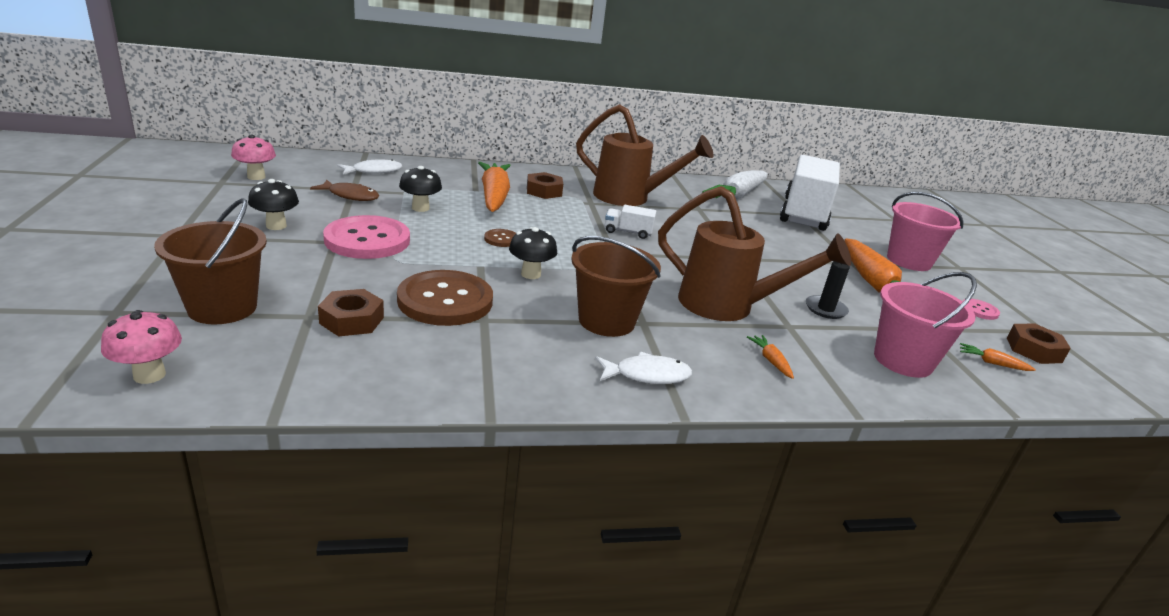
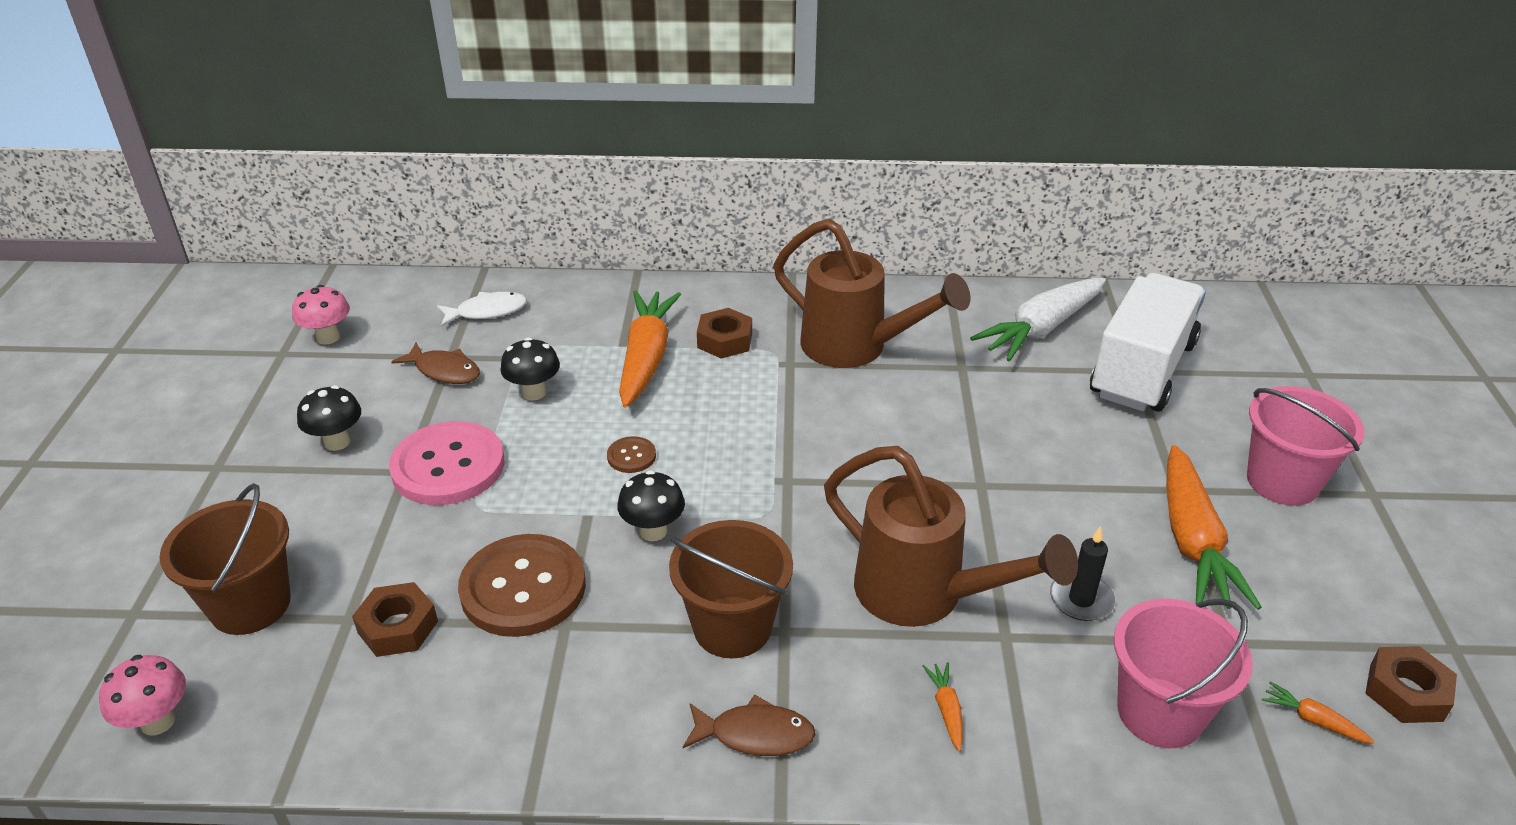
camera: 15 degrees right, 10 degrees up
white fish [595,352,692,384] -> brown fish [683,695,816,756]
white truck [605,205,656,239] -> none
pink button [963,299,1000,320] -> none

